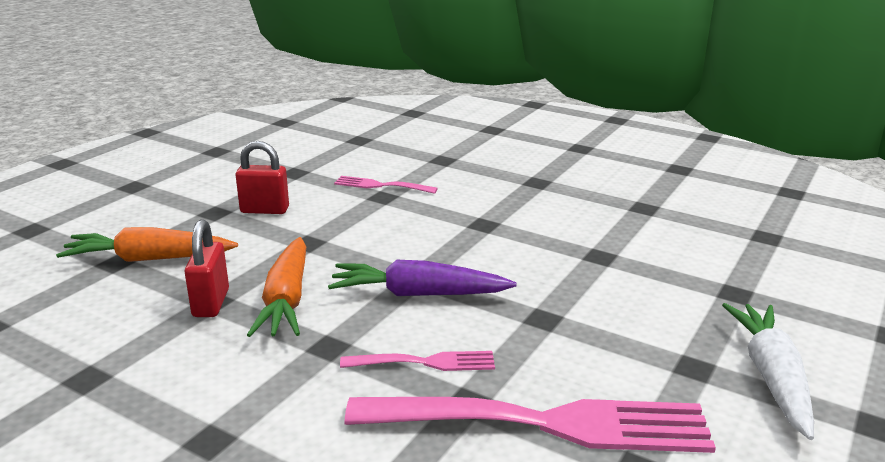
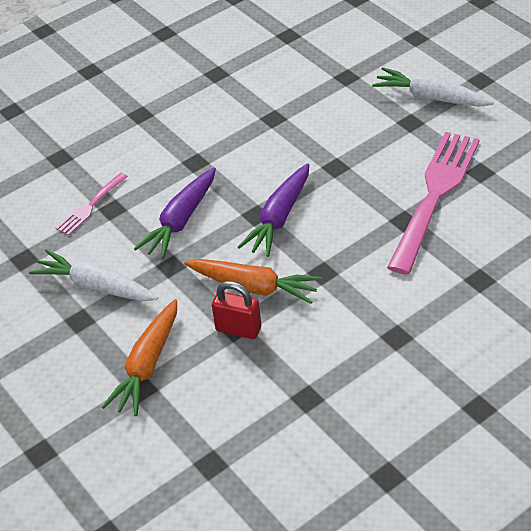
camera: 65 degrees left, 20 degrees up
red padlock [236,141,289,214] -> white carrot [29,249,158,301]
pink fork [340,351,495,371] -> none
none -> purple carrot [134,167,216,259]

